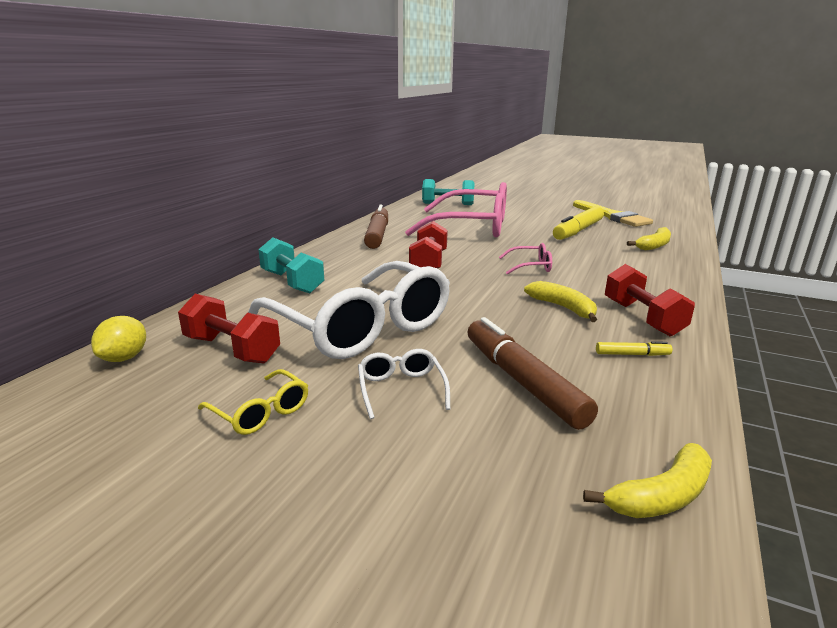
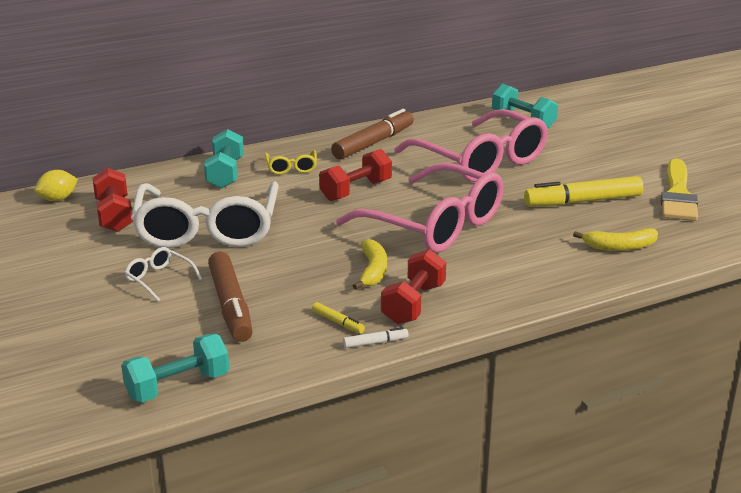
camera: 40 degrees right, 5 degrees up
yellow glasses [198,369,308,435] -> yellow glasses moved to [265,150,317,175]
white glasses [358,349,450,419] -> white glasses turned 75 degrees counterclockwise [125,247,202,302]
brown marker [468,317,598,430] -> brown marker turned 150 degrees clockwise [208,252,253,342]
pink glasses [499,243,552,275] -> pink glasses [336,163,504,252], size x2.47
yellow banana [583,443,712,518] -> turquoise dumbbell [121,334,229,402]
none -> white marker [343,327,409,348]

